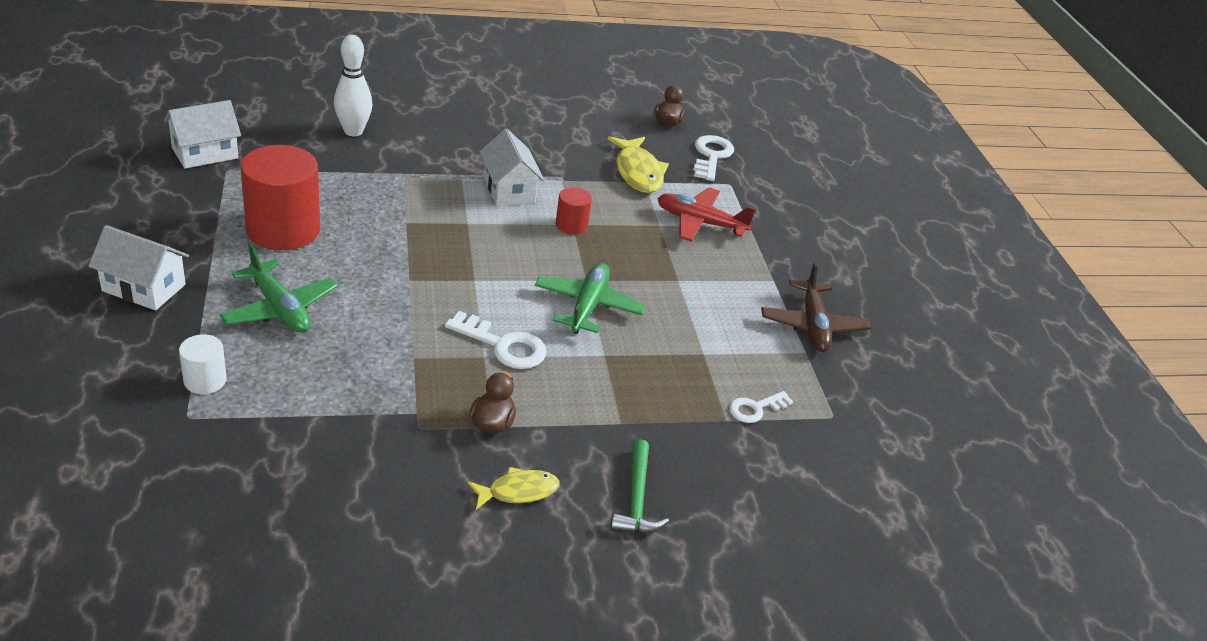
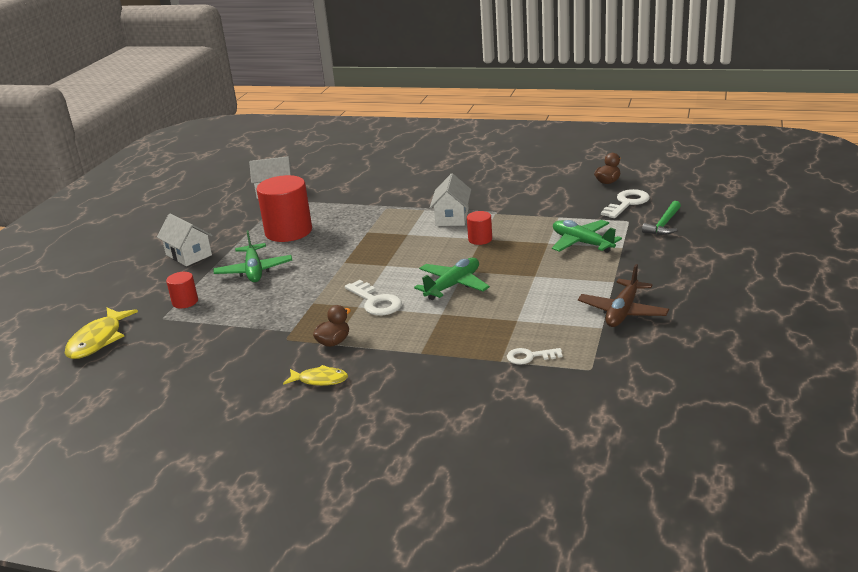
camera: 35 degrees right, 10 degrees down
white cylinder [179,334,227,394] -> red cylinder [166,272,198,308]
white bowling pin [334,35,373,136] -> none
yellow fish [608,136,669,193] -> yellow fish moved to [65,308,138,359]
green hammer [610,439,669,533] -> green hammer moved to [642,201,681,235]
red plane [657,187,756,242] -> green plane [552,220,622,253]

